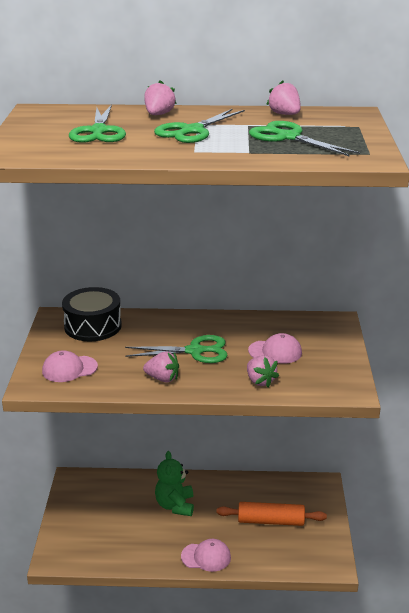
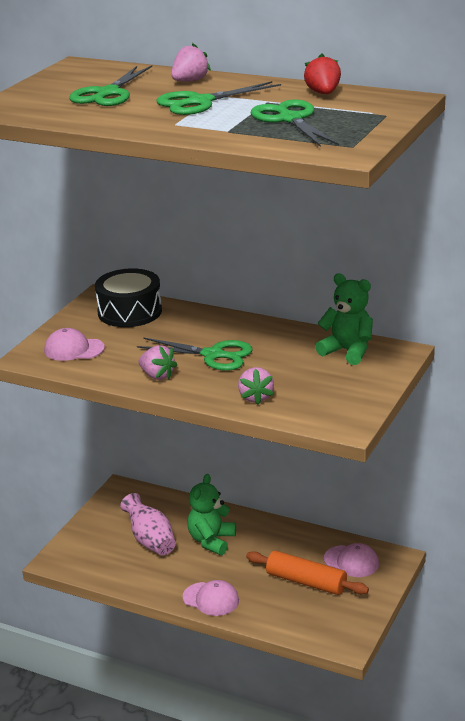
camera: 25 degrees right, 0 degrees up
pink cap [248,333,302,364] -> pink cap moved to [324,543,379,577]
pink strawberry [266,80,301,115] -> red strawberry [304,54,341,94]
none -> pink vase [120,493,176,555]
none -> green teddy bear [315,273,373,365]

